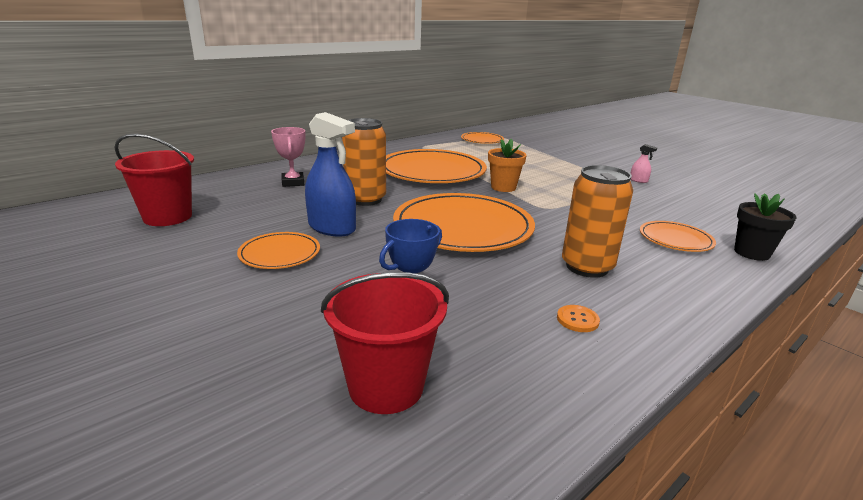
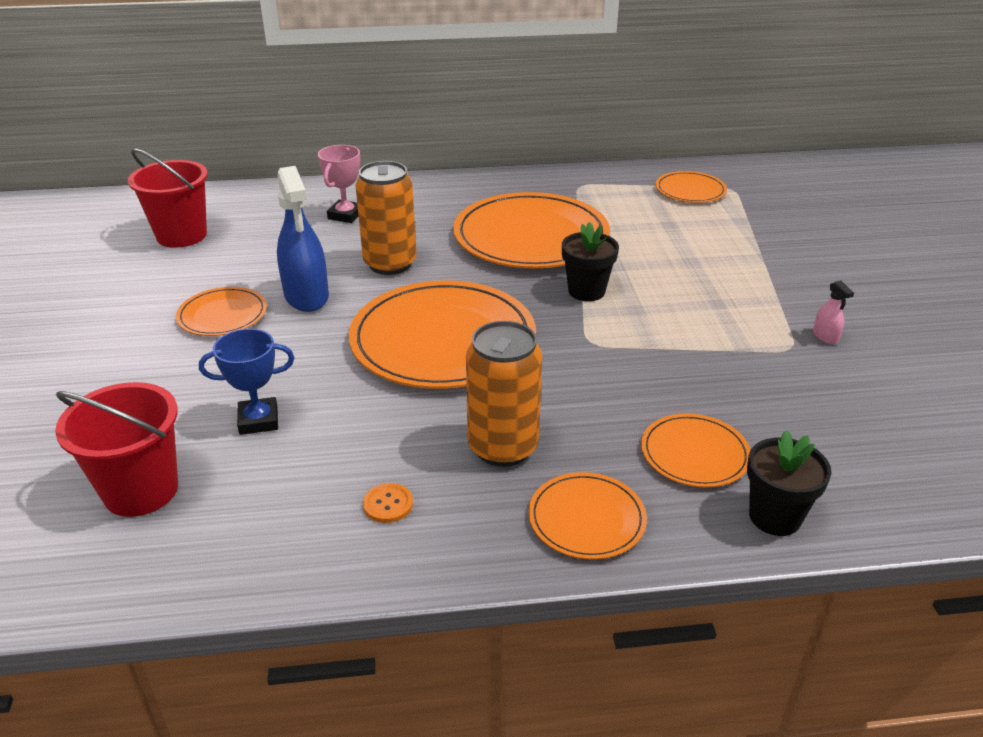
camera: 35 degrees right, 10 degrees up
orange flower pot [488,139,527,192] -> black flower pot [562,222,619,301]
none -> orange plate [529,472,647,560]

